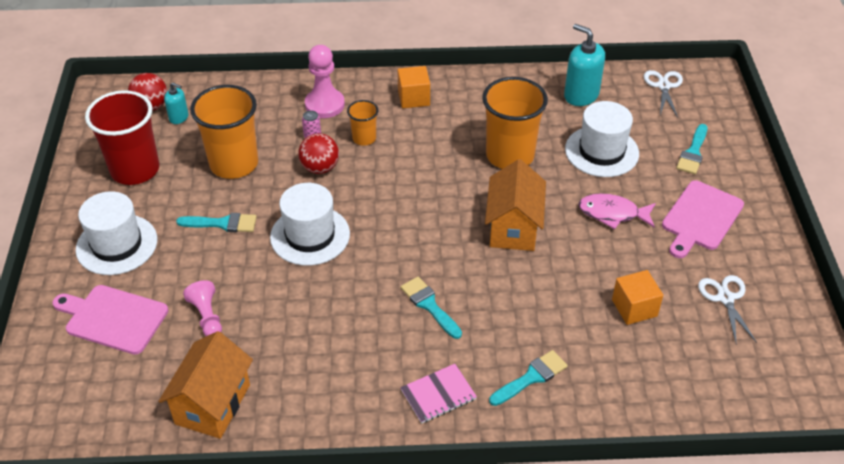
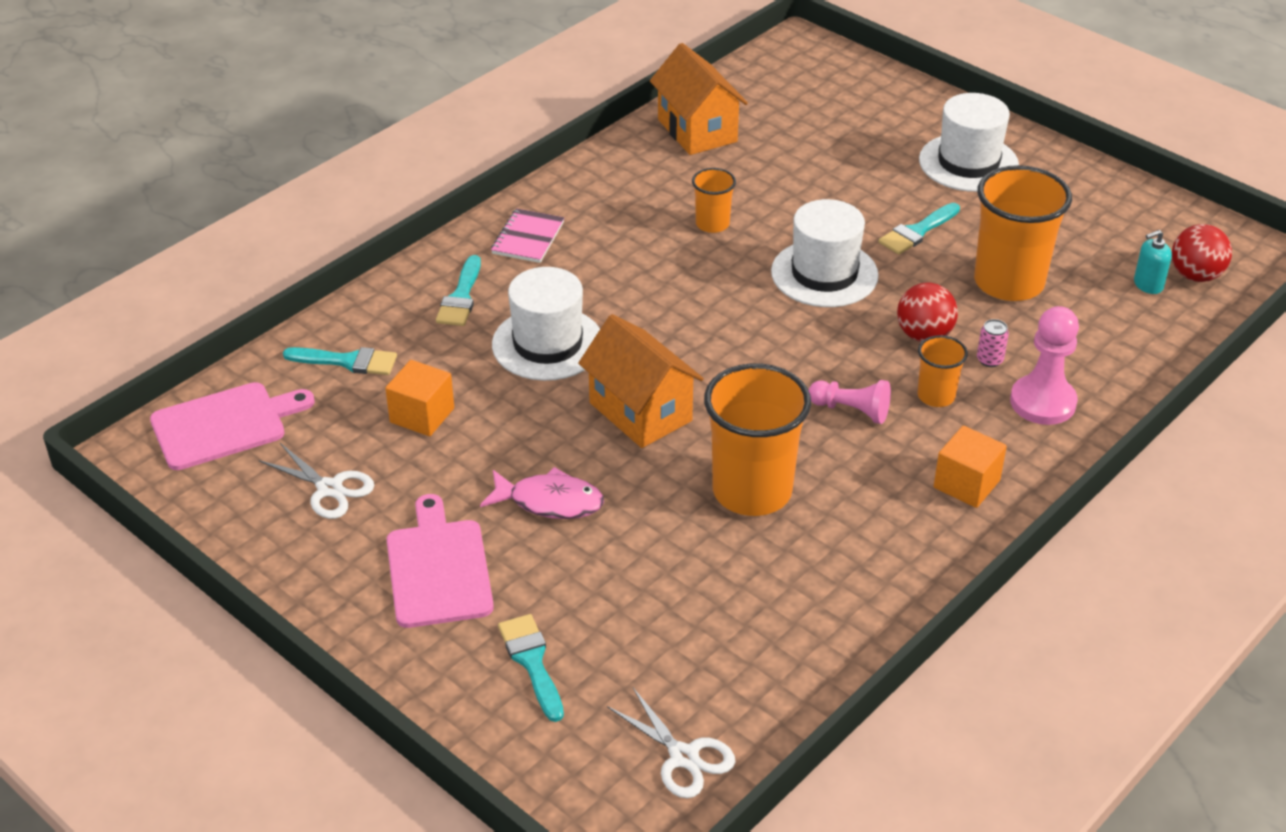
camera: 135 degrees right, 5 degrees down
pink cutting board [53,285,168,355] -> pink cutting board moved to [150,382,315,470]
red cup [85,90,159,185] -> none
pink pawn [183,280,222,336] -> pink pawn moved to [808,380,891,424]
turquoise brush [401,277,462,339] -> turquoise brush moved to [283,347,397,375]
turquoise soap dispenser [564,24,605,106] -> none
white hat [565,101,639,177] -> white hat moved to [492,267,600,381]
pink fish [578,193,656,229] -> pink fish turned 45 degrees clockwise [480,467,604,519]
none -> orange cup [692,168,736,233]

